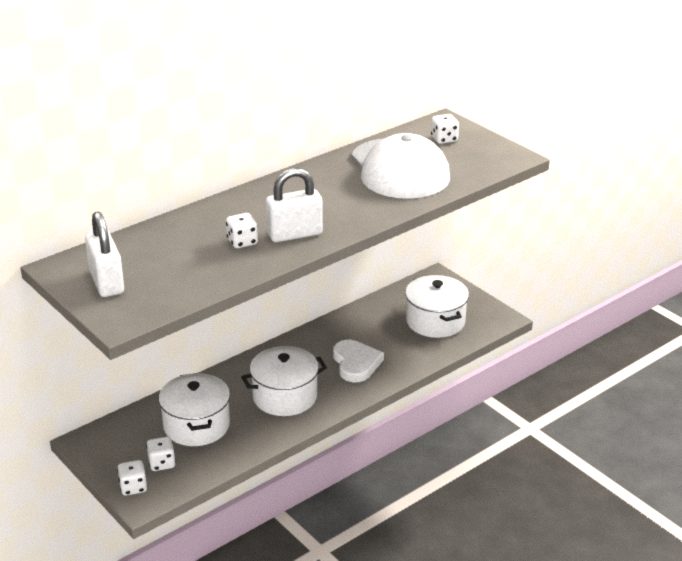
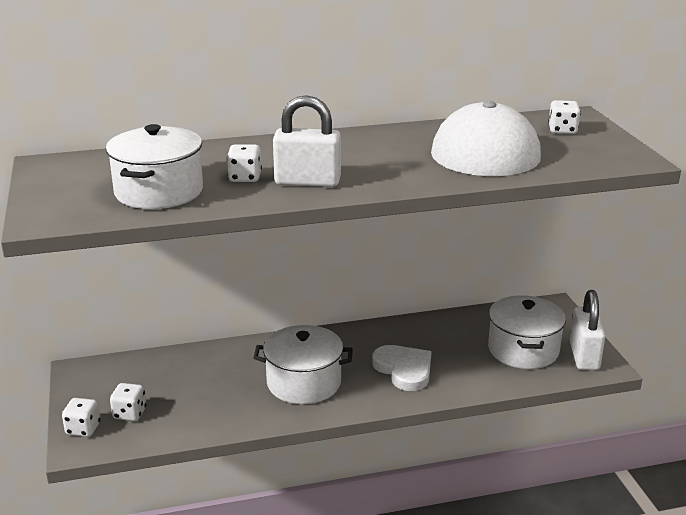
camera: 25 degrees right, 5 degrees down
white padlock [85,212,124,297] -> white padlock moved to [570,290,605,370]
white pot [159,373,230,446] -> white pot moved to [106,124,203,209]
white heart [333,340,384,382] -> white heart turned 45 degrees counterclockwise [372,345,431,391]

